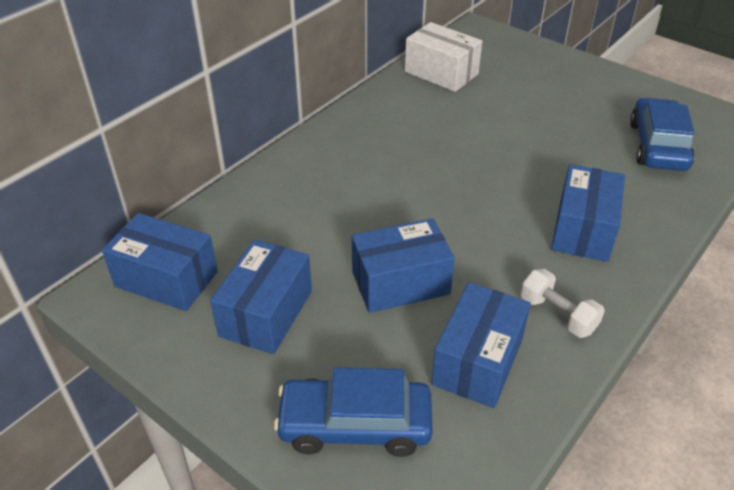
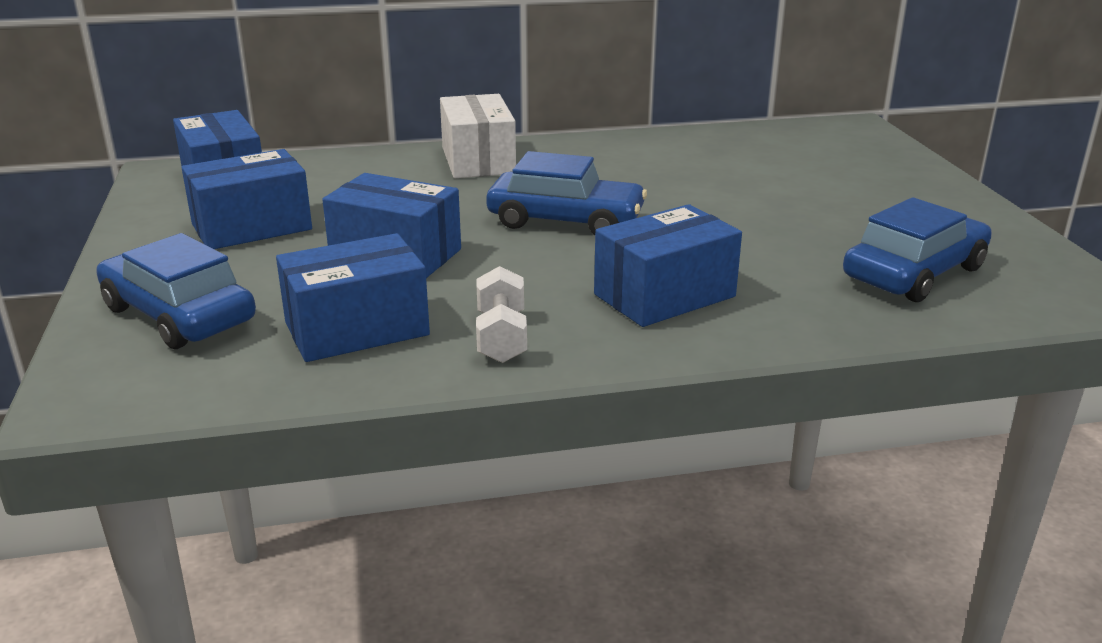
camera: 40 degrees right, 15 degrees down
white box [405,22,482,92] -> white box moved to [440,94,516,178]
none -> blue car [486,151,647,235]

